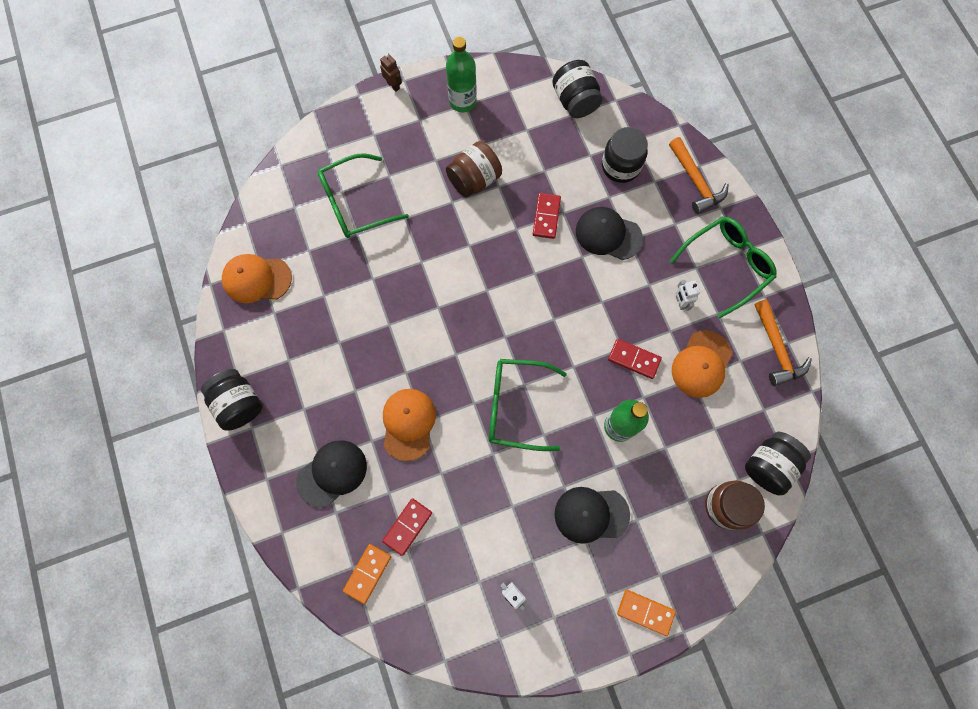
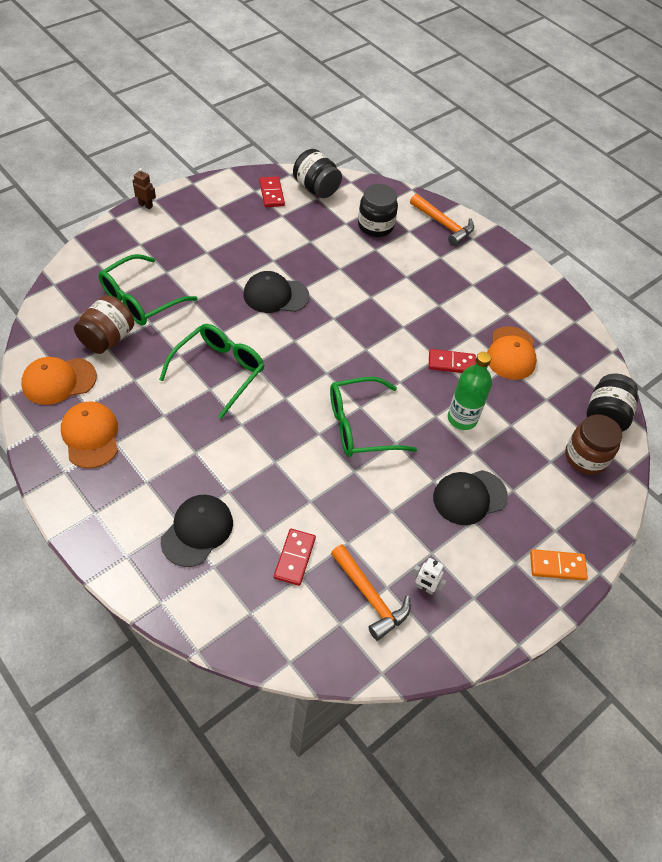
camera: 25 degrees left, 20 degrees down
black jar [201,369,263,431] -> none
orange domino [343,544,391,604] -> none
orange cap [383,389,436,461] -> orange cap moved to [61,401,118,468]
green bottle [446,37,477,112] -> none
brown jar [446,141,502,198] -> brown jar moved to [74,295,134,354]
red domino [533,193,561,239] -> red domino moved to [259,176,285,207]
black cap [576,207,643,260] -> black cap moved to [243,271,309,313]
green glasses [670,217,776,318] -> green glasses moved to [159,324,265,419]
white robot [676,280,700,311] -> none
orange hammer [754,299,812,386] -> orange hammer moved to [331,544,410,641]

